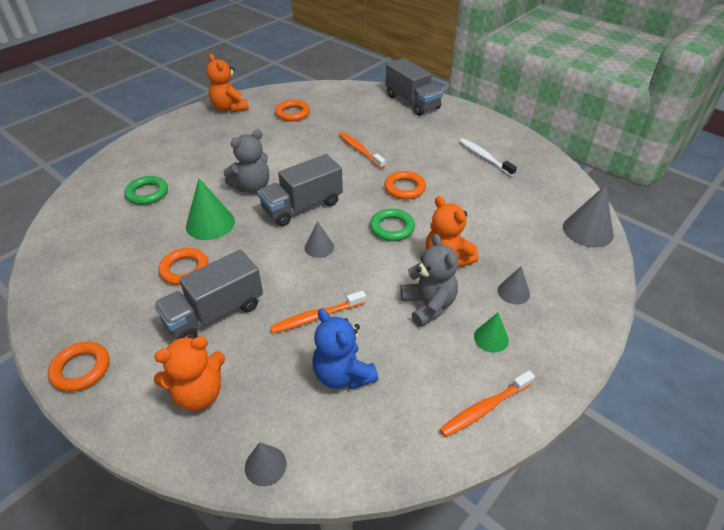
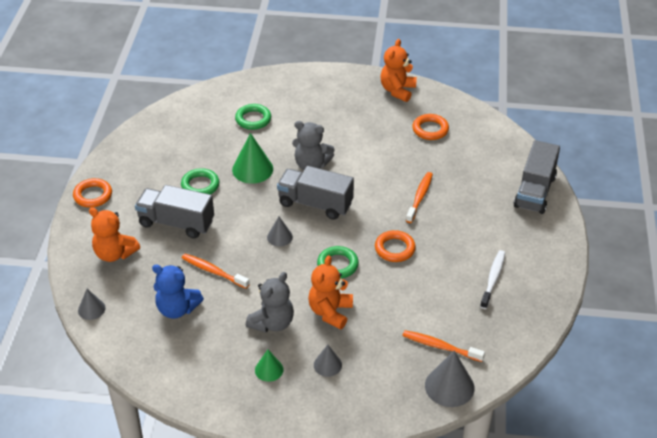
camera: 55 degrees right, 0 degrees up
orange ring [159,248,209,285] -> green ring [181,168,219,195]
blue teddy bear [312,308,378,389] -> blue teddy bear turned 90 degrees counterclockwise [152,264,204,319]
orange toothbrush [440,371,535,437] -> orange toothbrush moved to [402,330,485,362]

